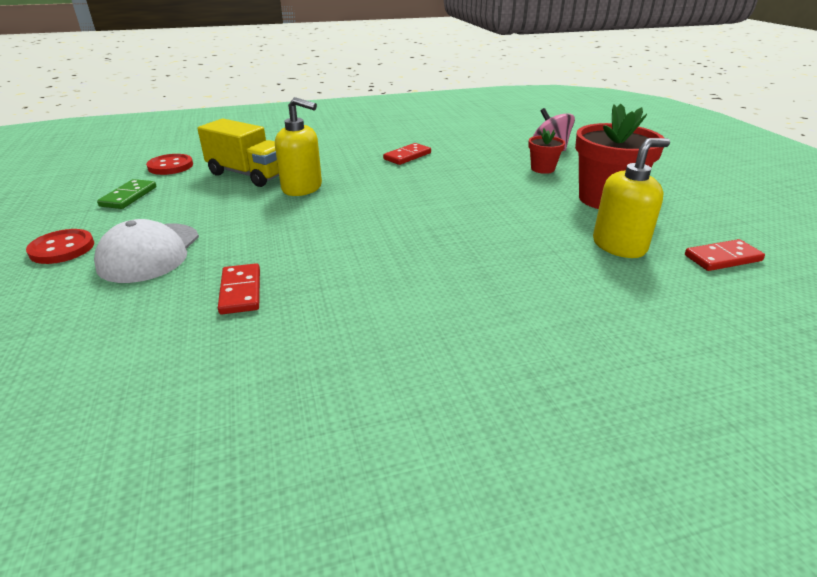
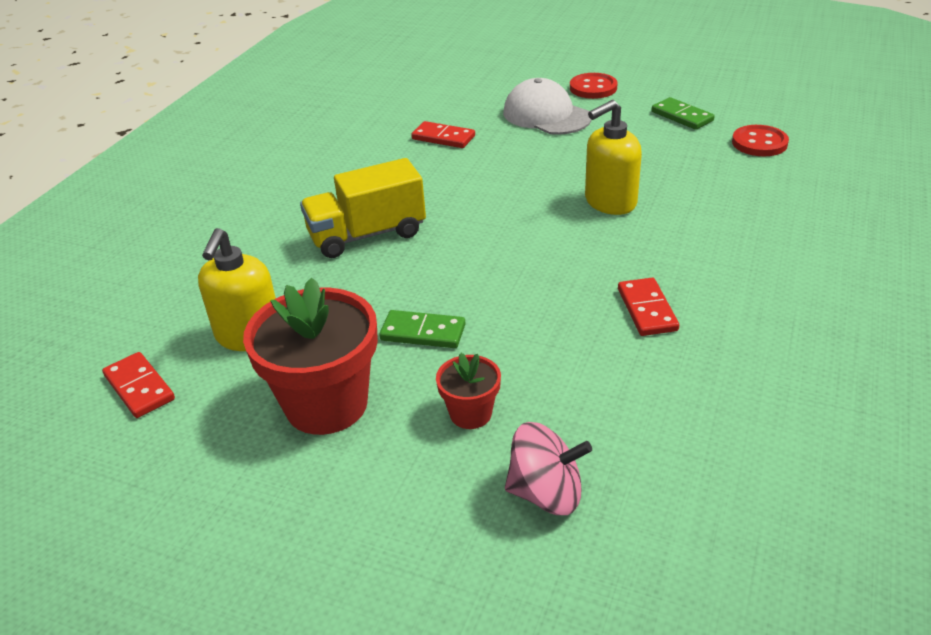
camera: 130 degrees right, 5 degrees up
yellow truck [197,119,279,187] -> yellow truck moved to [300,158,426,258]
red domino [685,239,765,271] -> red domino turned 60 degrees counterclockwise [102,352,175,418]
none -> green domino [379,310,466,348]

